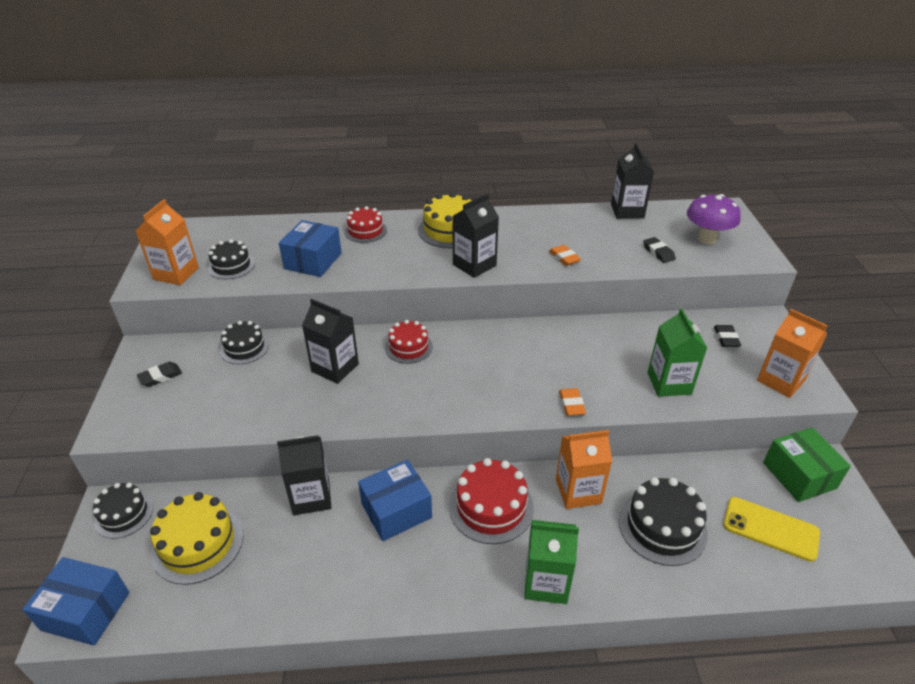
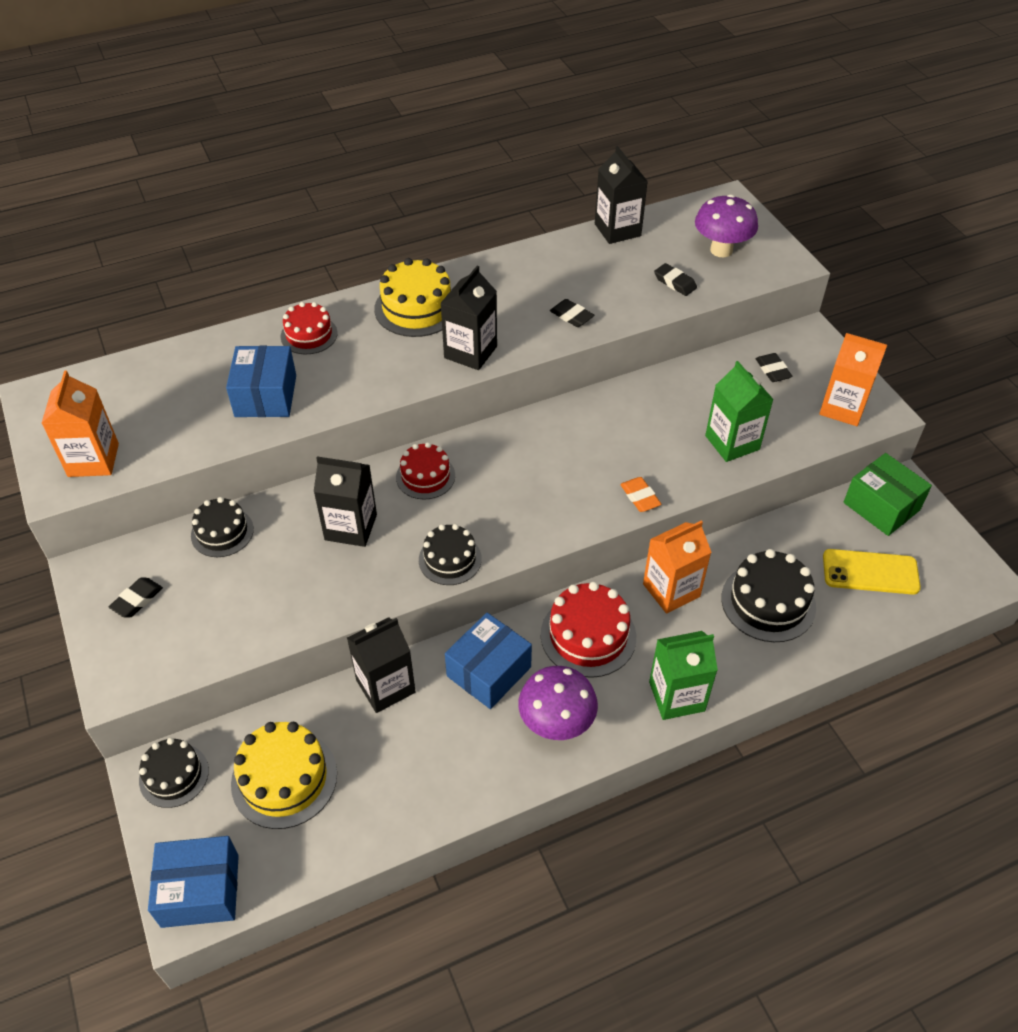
camera: 20 degrees left, 10 degrees up
black cake [208,239,255,279] -> black cake moved to [419,524,482,585]
orange eraser [549,245,581,266] -> black eraser [550,299,594,327]
none -> purple mushroom [518,666,598,740]

